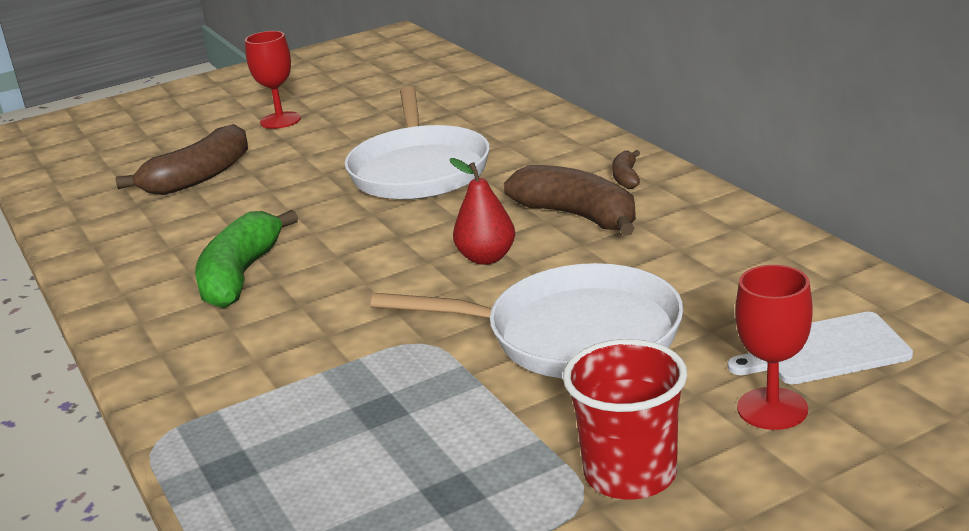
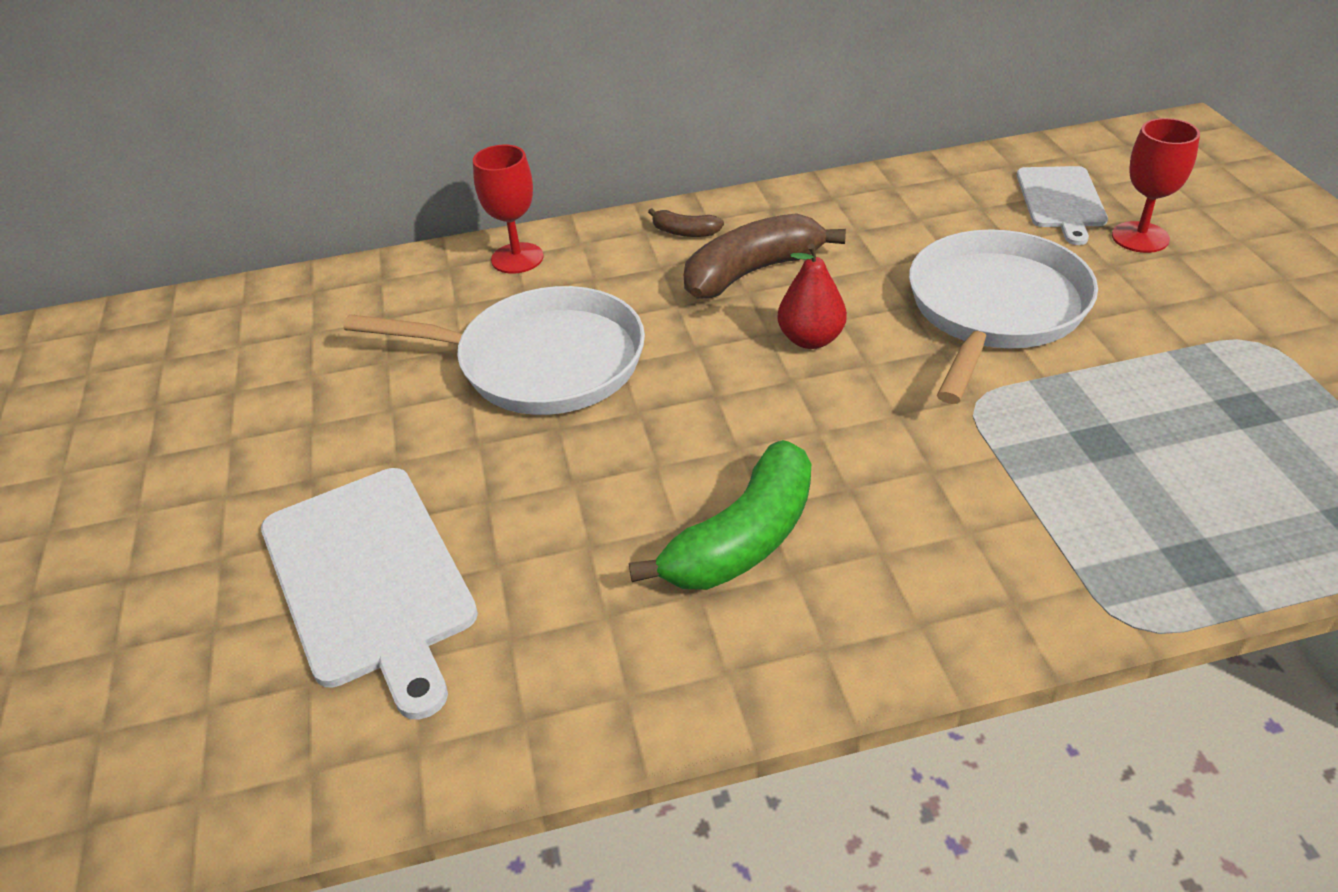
camera: 75 degrees left, 15 degrees up
brown banana [116,124,248,195] -> white cutting board [261,468,478,720]
green banana [195,210,298,308] -> green banana turned 75 degrees counterclockwise [629,440,811,590]
red goblet [245,31,301,129] -> red goblet moved to [473,145,543,274]
red cup [563,339,687,499] -> none

